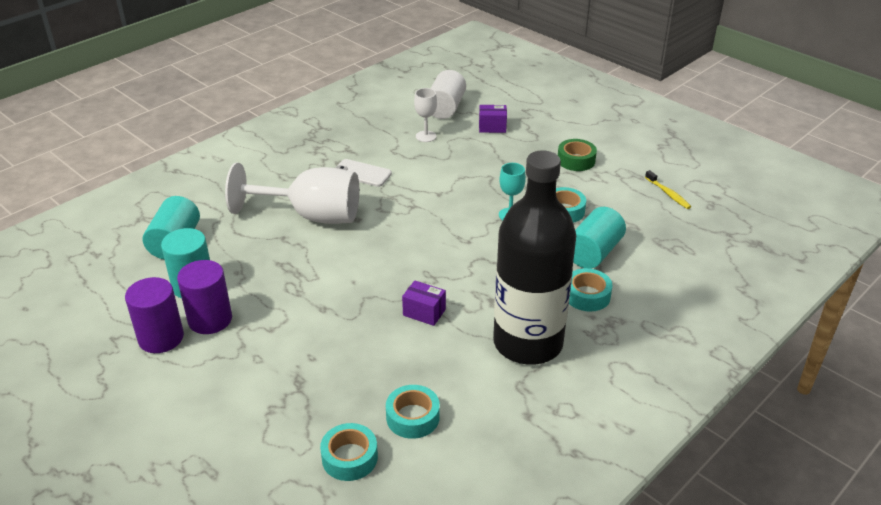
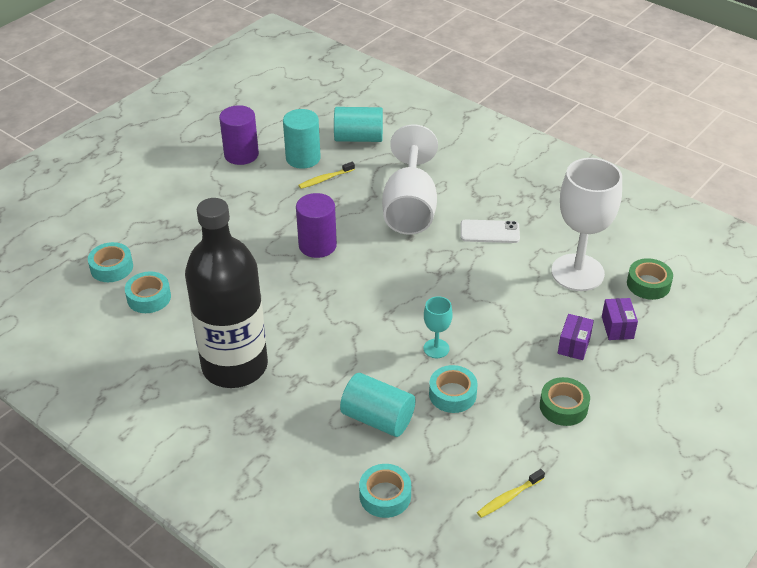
camera: 85 degrees right, 5 degrees up
purple cylinder [177,260,232,334] -> purple cylinder moved to [296,193,337,258]
white phone [335,159,392,187] -> white phone turned 75 degrees clockwise [461,220,520,243]
purple box [402,280,446,326] -> purple box moved to [558,314,594,360]
white goblet [414,88,437,142] -> white goblet [551,158,622,291], size x2.18
white cylinder [430,70,466,119] -> green tape [627,258,673,300]
turquoise tape [569,268,612,312] -> turquoise tape moved to [359,464,411,518]
none -> yellow toothbrush [298,162,355,189]

